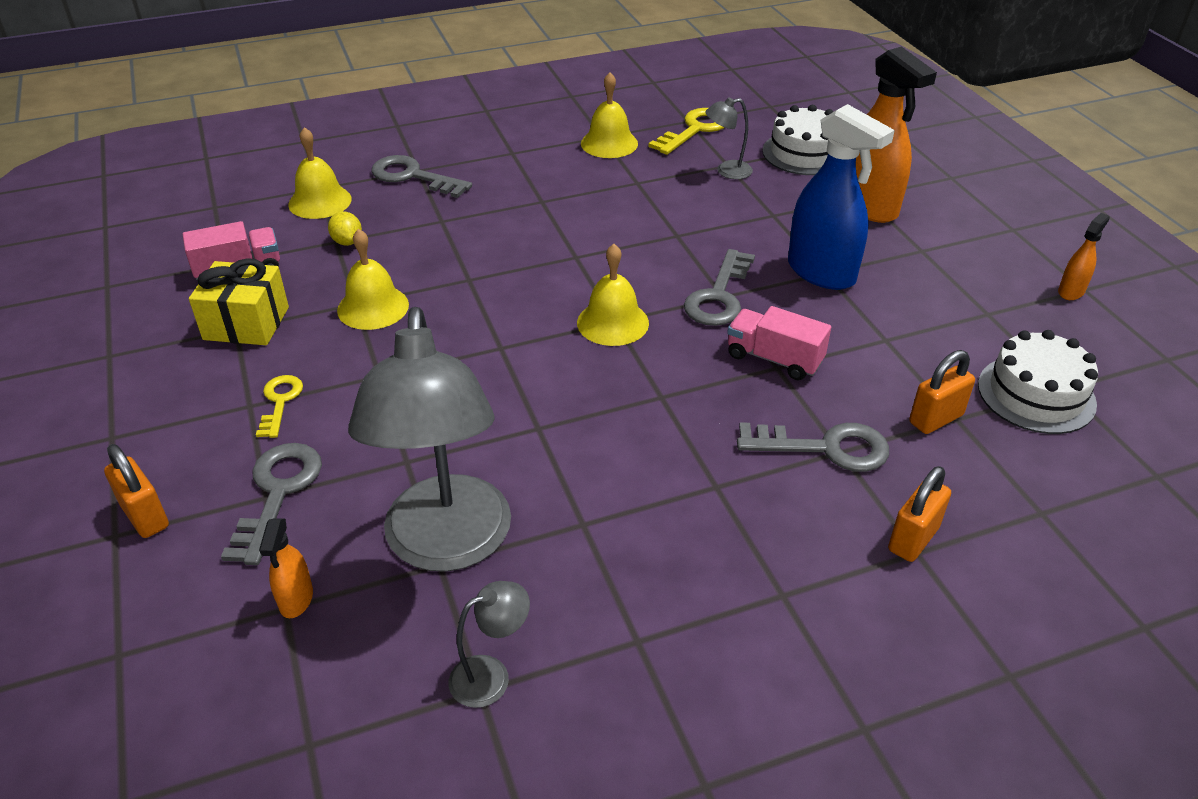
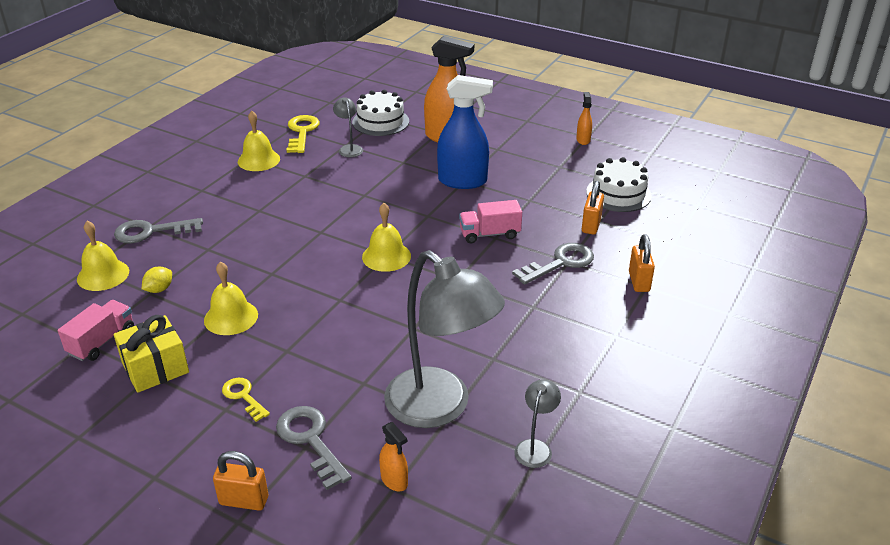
camera: 40 degrees left, 5 degrees down
yellow lemon [328,211,362,246] -> yellow lemon turned 75 degrees counterclockwise [142,267,172,293]
grey key [684,249,755,326] -> none
grey lamp [705,97,753,179] -> grey lamp turned 120 degrees clockwise [333,97,363,157]

